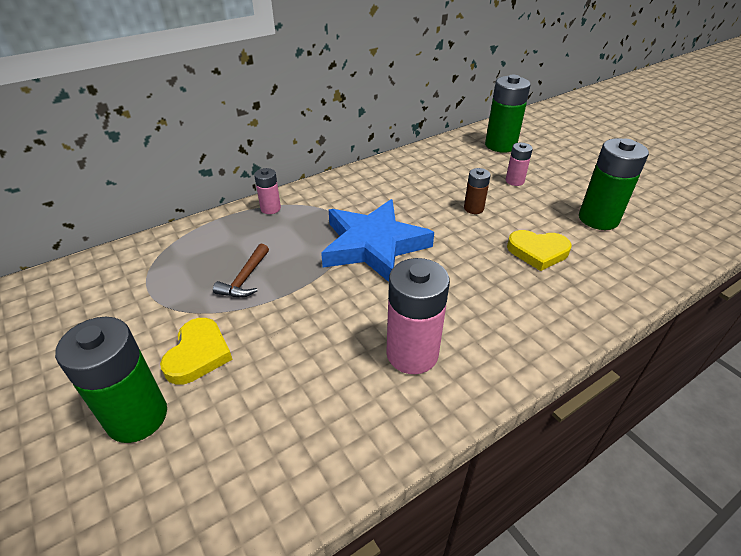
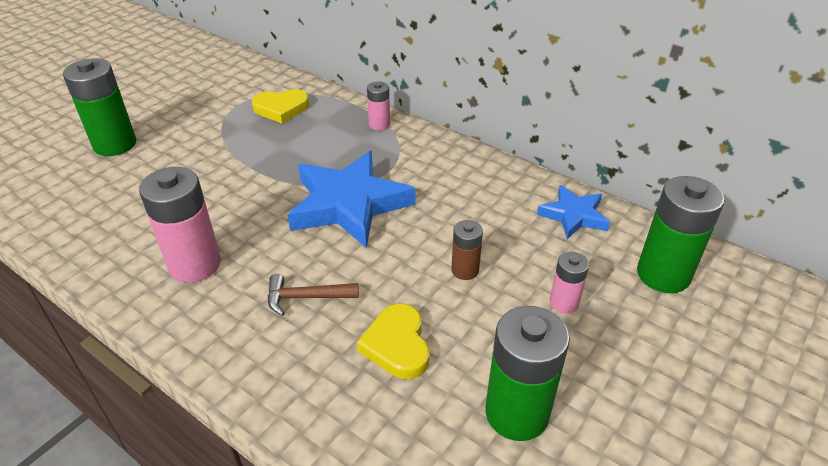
camera: 70 degrees right, 0 degrees up
yellow heart [160,318,233,385] -> yellow heart moved to [252,89,309,123]
brown hammer [213,244,269,298] -> brown hammer moved to [268,274,359,316]
none -> blue star [537,185,610,239]

